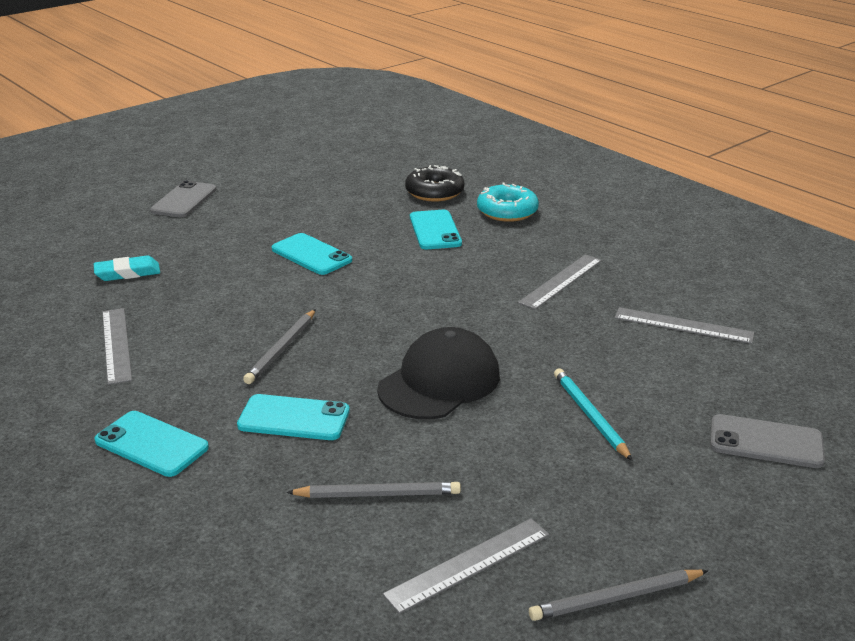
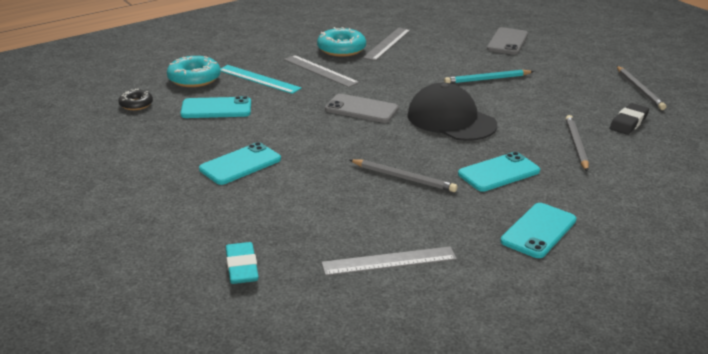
camera: 85 degrees left, 0 degrees up
grey phone [150,180,217,217] -> grey phone moved to [325,94,399,123]
turquoise phone [237,394,350,440] -> turquoise phone turned 45 degrees clockwise [458,152,540,192]
grey ruler [382,518,549,614] -> black eraser [609,103,649,135]
black donut [405,165,465,202] -> black donut [119,89,153,110], size x0.59
none -> turquoise ruler [220,65,301,94]
none -> turquoise donut [317,27,366,57]

